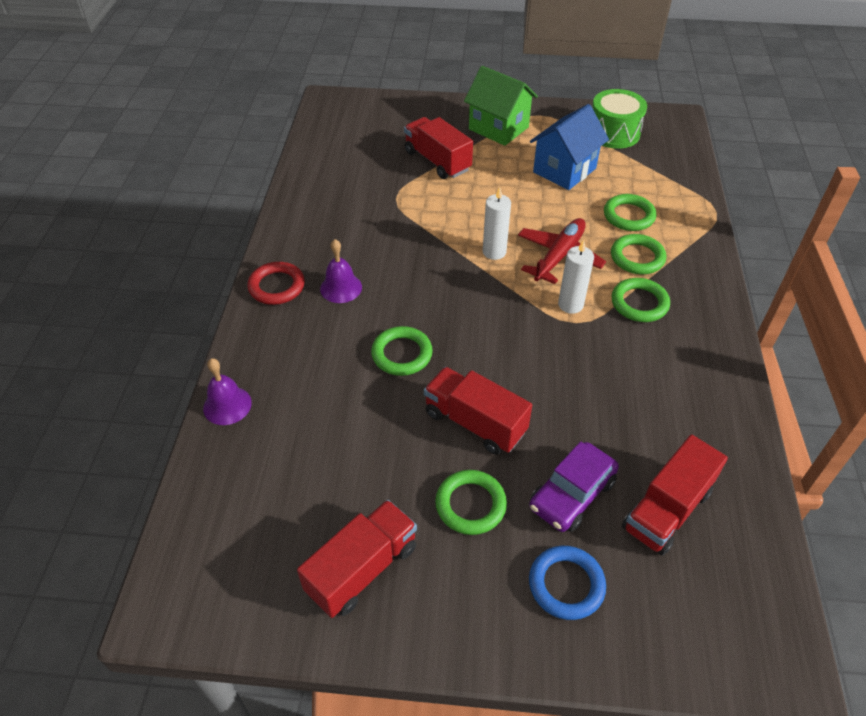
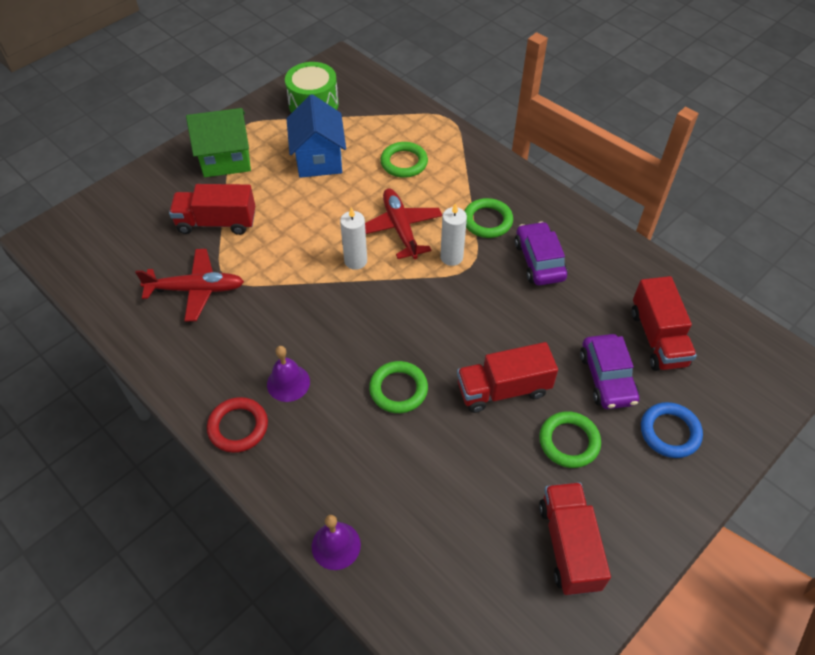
camera: 50 degrees left, 5 degrees up
green ring [611,234,666,274] -> none
none -> red plane [135,249,244,321]
none -> purple car [515,221,568,285]

